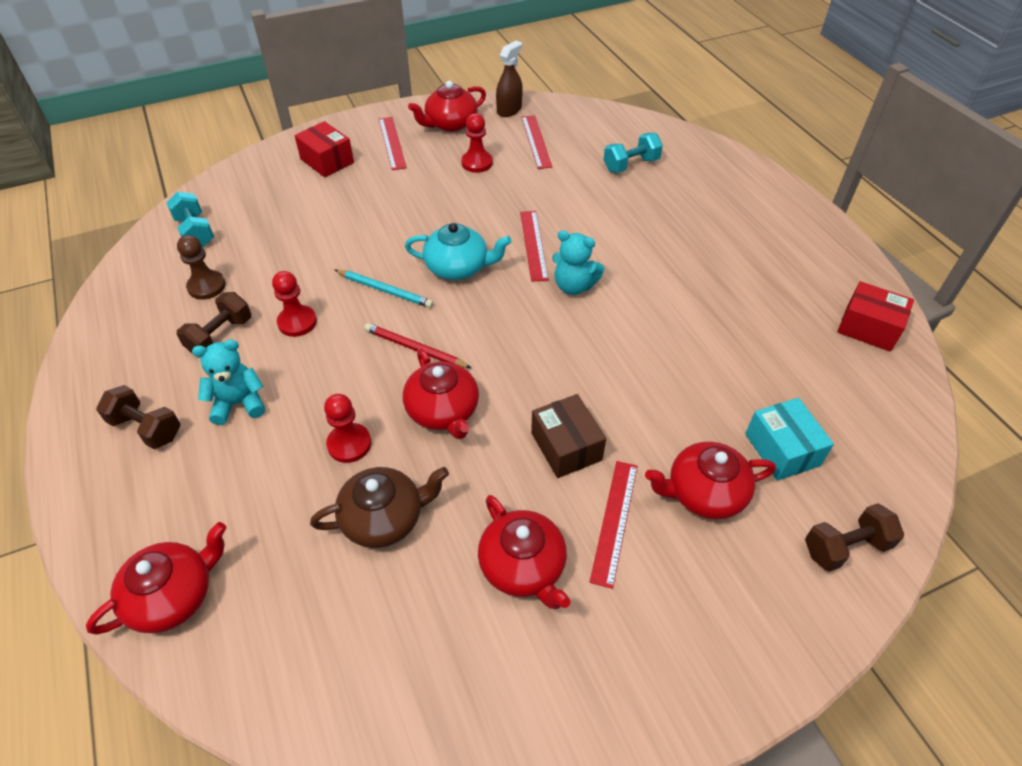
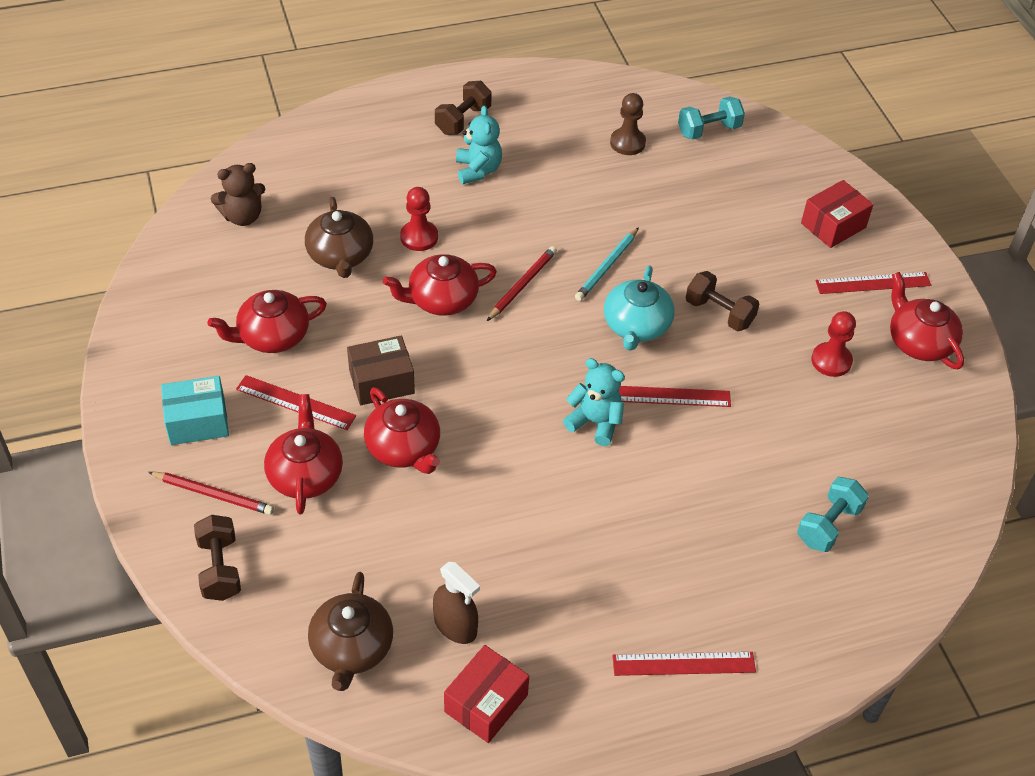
camera: 95 degrees right, 0 degrees up
red teapot [86,522,226,635] -> red teapot moved to [364,387,440,474]
brown dumbbell [177,292,251,354] -> brown dumbbell moved to [686,271,759,331]
red pawn [272,271,317,337] -> none
brown spray bottle [496,41,523,117] -> brown spray bottle moved to [433,562,480,644]
red ruler [521,115,552,169] -> red ruler moved to [612,652,756,676]
turquoise teddy bear [552,230,605,295] -> turquoise teddy bear turned 90 degrees clockwise [563,358,625,446]
turquoise dumbbell [603,133,663,173] -> turquoise dumbbell turned 60 degrees clockwise [797,477,869,552]
turquoise box [745,398,834,481] -> turquoise box moved to [161,376,229,445]
none -> red pencil [148,472,274,515]
none -> brown teddy bear [211,163,265,226]
none -> brown teapot [308,572,393,691]

